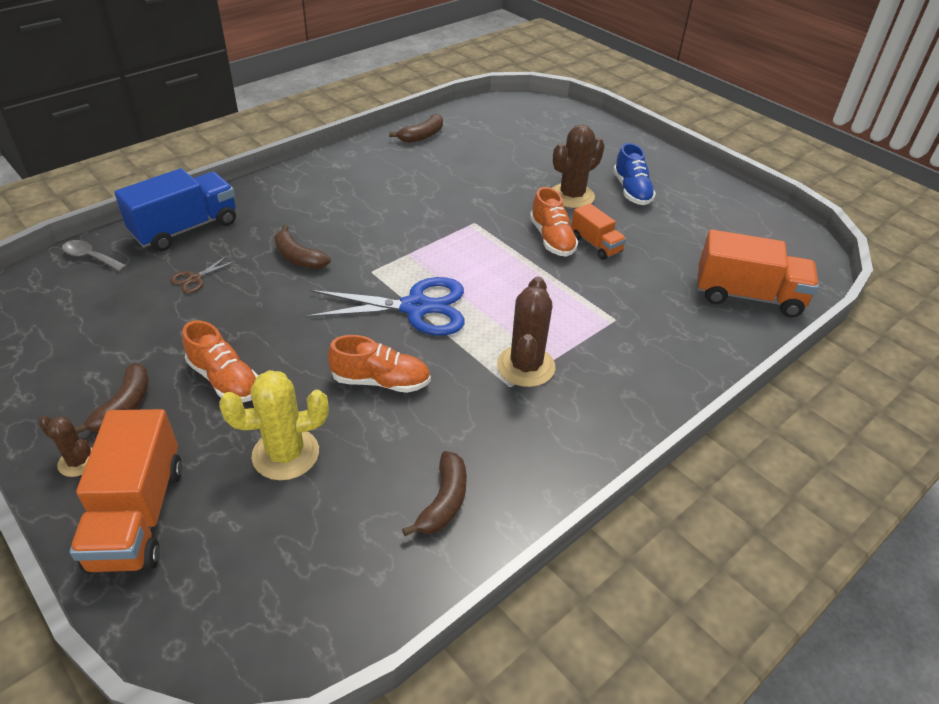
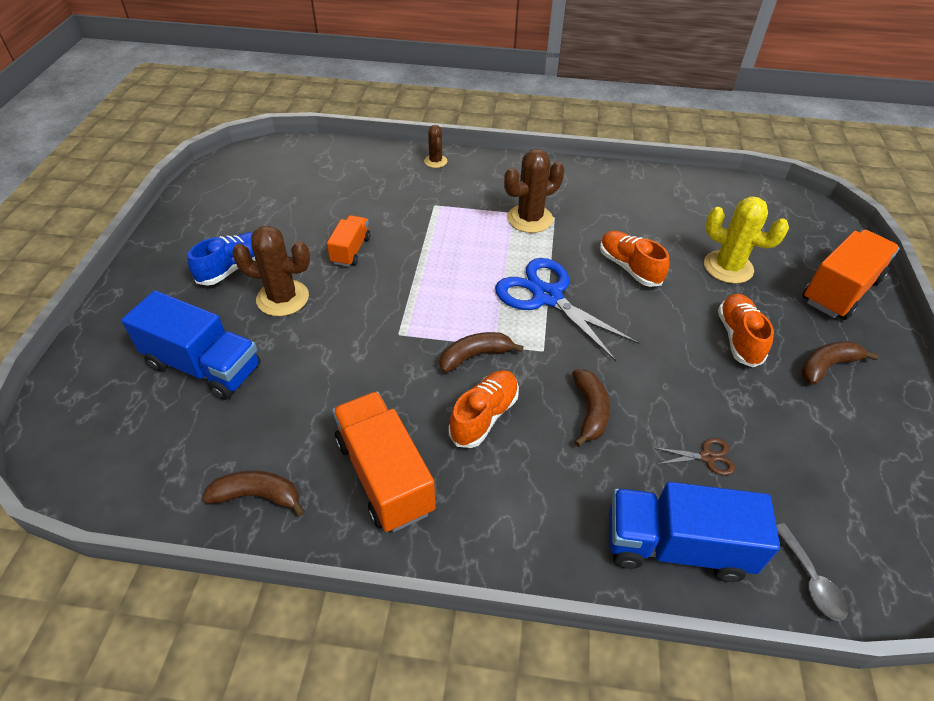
camera: 130 degrees left, 5 degrees up
brown cactus [38,416,92,477] -> brown cactus moved to [424,125,447,168]
brown banana [402,451,467,536] -> brown banana moved to [440,332,524,373]
orange shoe [530,187,578,257] -> orange shoe moved to [449,370,519,448]
orange truck [697,230,819,317] -> orange truck moved to [332,391,435,532]
none -> blue truck [121,291,261,400]

